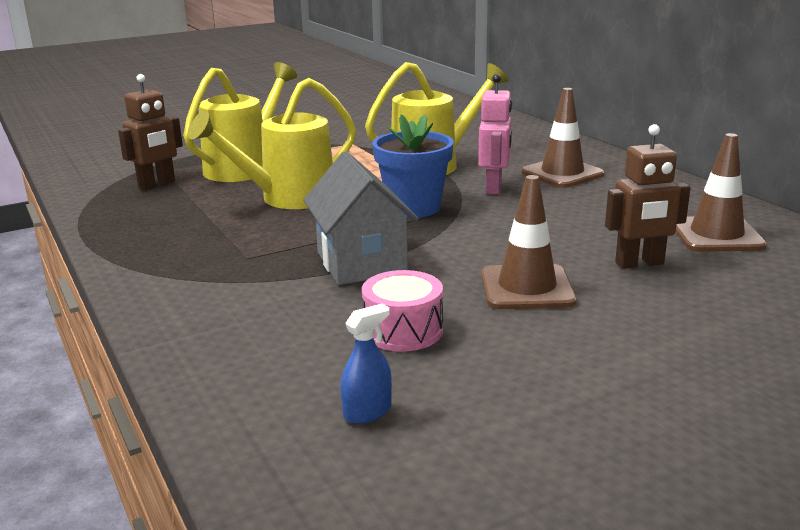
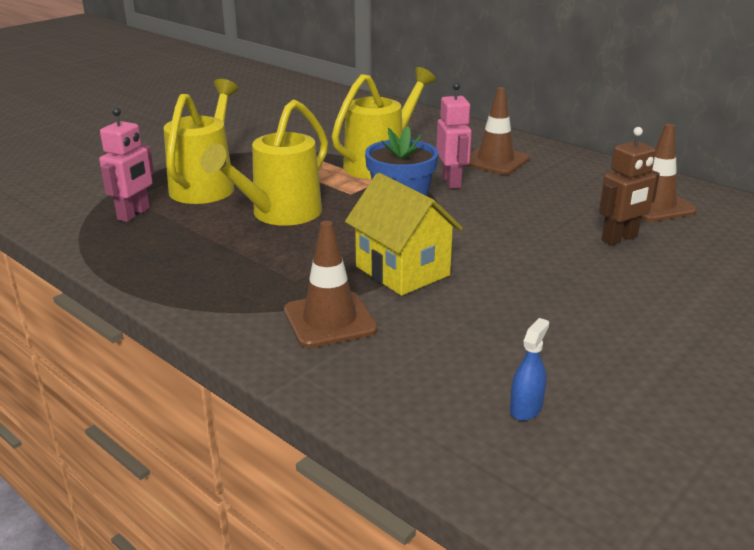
camera: 20 degrees left, 5 degrees up
brown robot [118,74,183,190] -> pink robot [99,107,154,222]
grey house [303,151,419,285] -> yellow house [345,173,463,296]
pink drum [362,270,443,352] -> none
brown traffic cone [481,175,577,309] -> brown traffic cone moved to [284,221,378,348]

